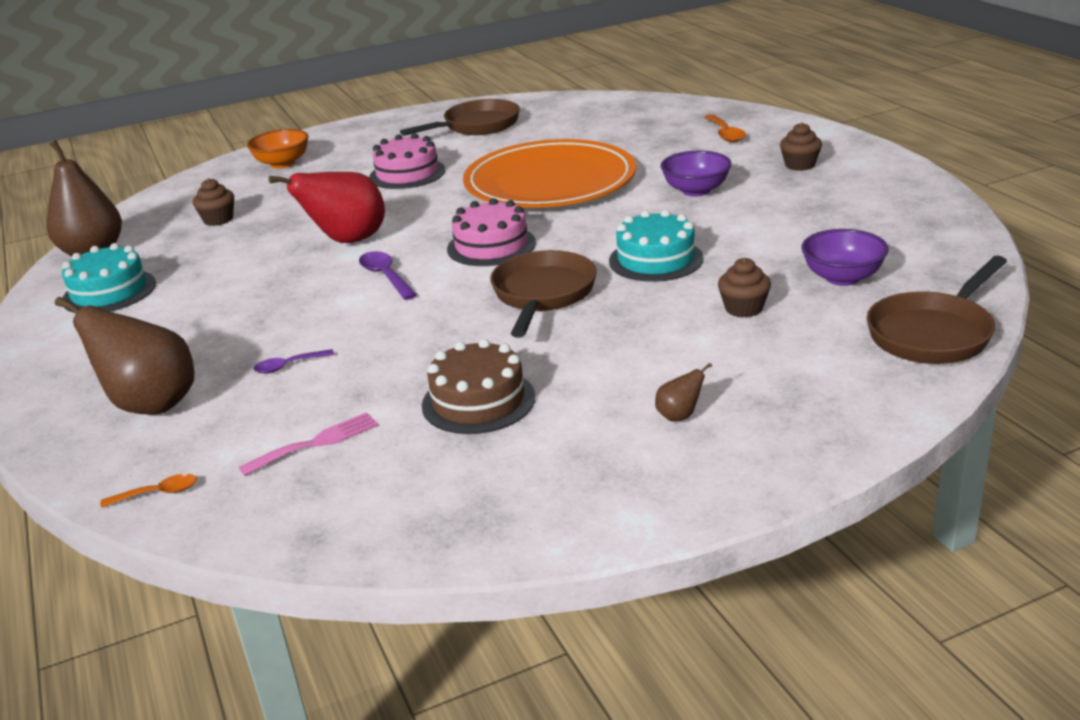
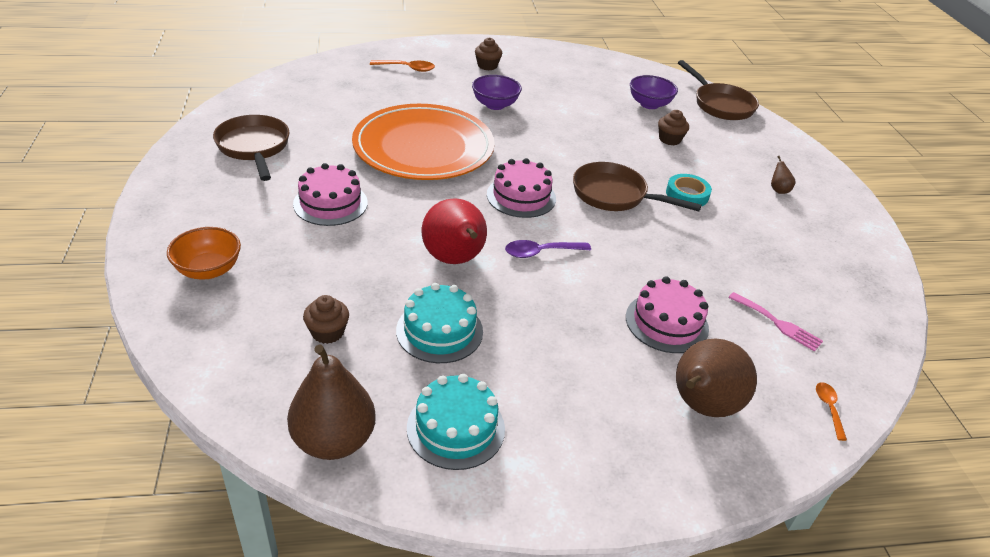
camera: 80 degrees left, 10 degrees up
pink fork [239,412,379,476] -> pink fork turned 150 degrees clockwise [728,292,823,352]
purple spoon [253,349,334,373] -> pink cake [626,276,709,353]
brown cake [422,339,535,434] -> none
turquoise cake [609,210,704,282] -> turquoise cake moved to [396,283,483,363]
none -> turquoise tape [666,174,712,206]

